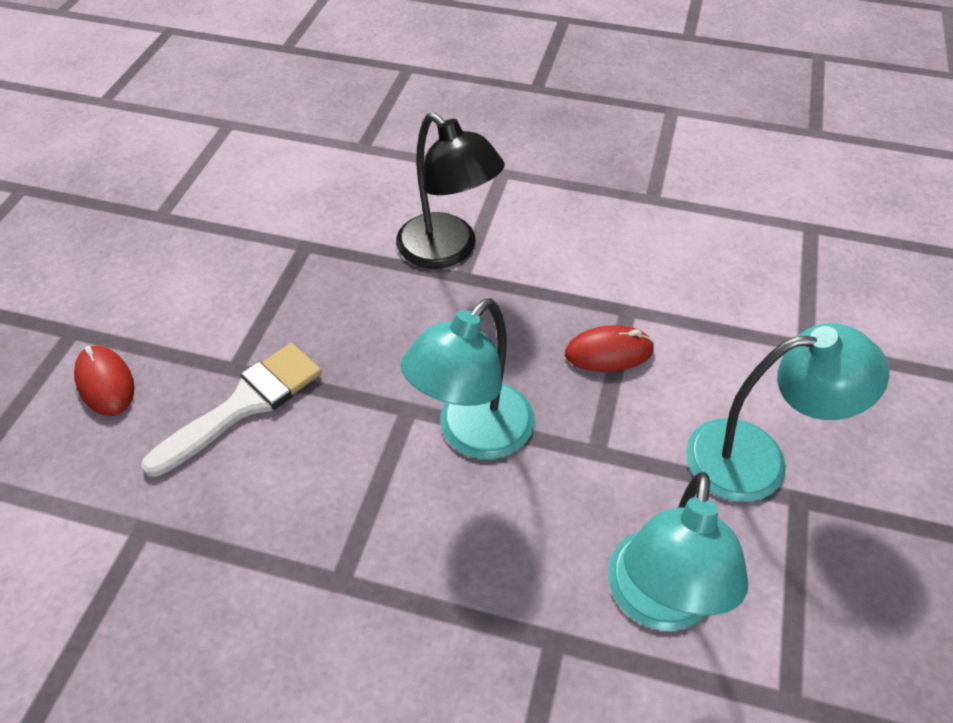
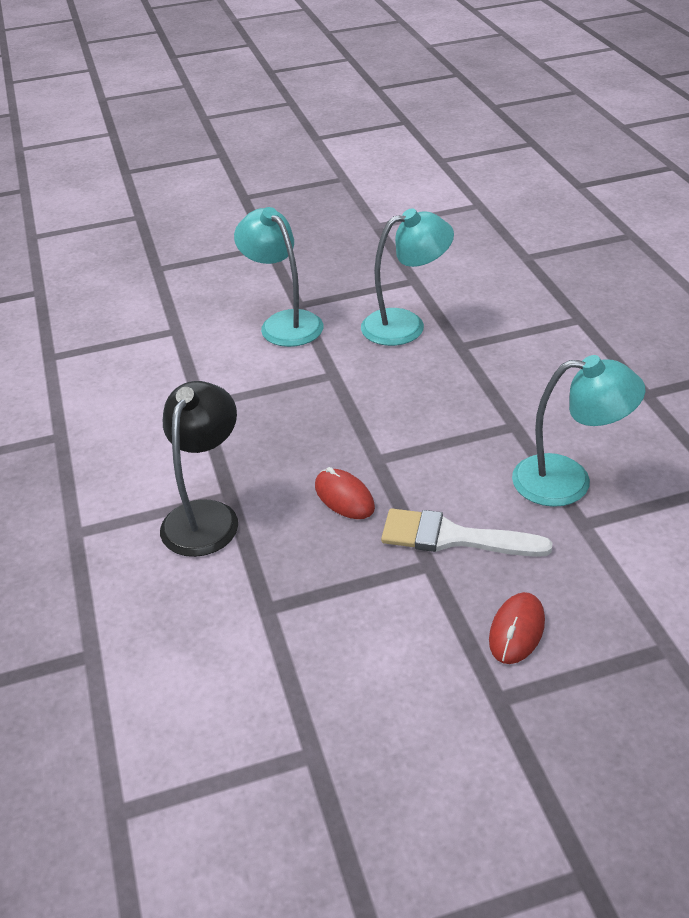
camera: 120 degrees left, 10 degrees down
turquoise lamp [401,298,535,459] -> turquoise lamp moved to [512,355,645,507]
red mouse [565,325,655,372] -> red mouse moved to [315,467,375,519]

